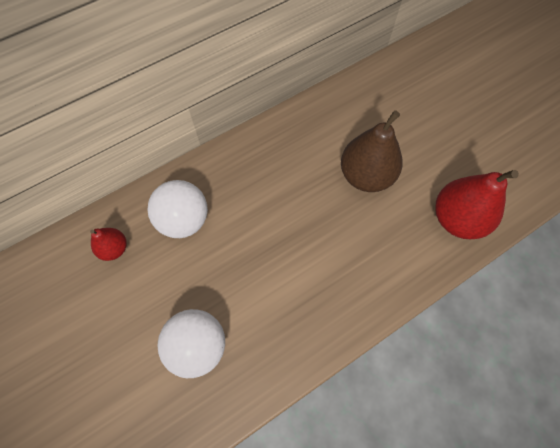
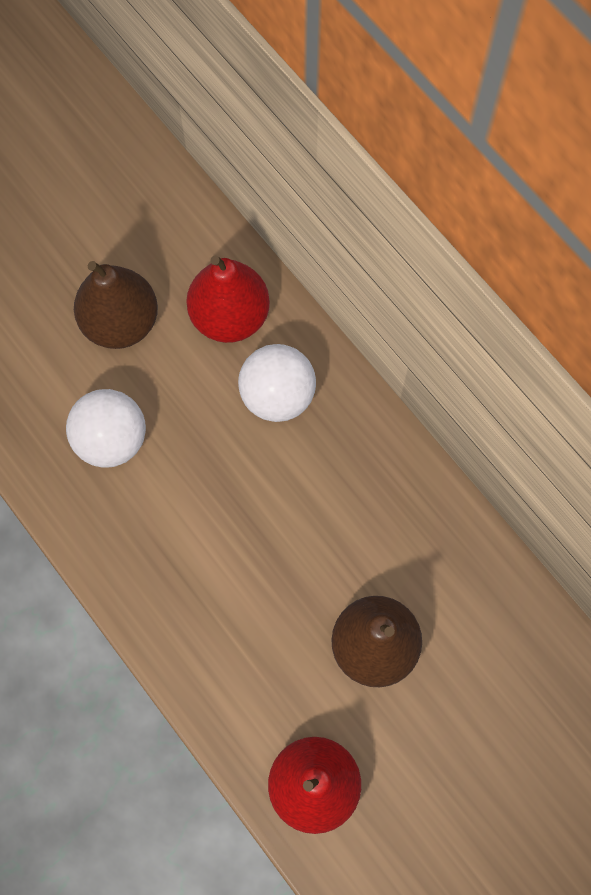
camera: 85 degrees right, 5 degrees up
red pear [90,228,126,261] -> red pear [186,255,270,343], size x1.89
none -> brown pear [74,261,158,349]

